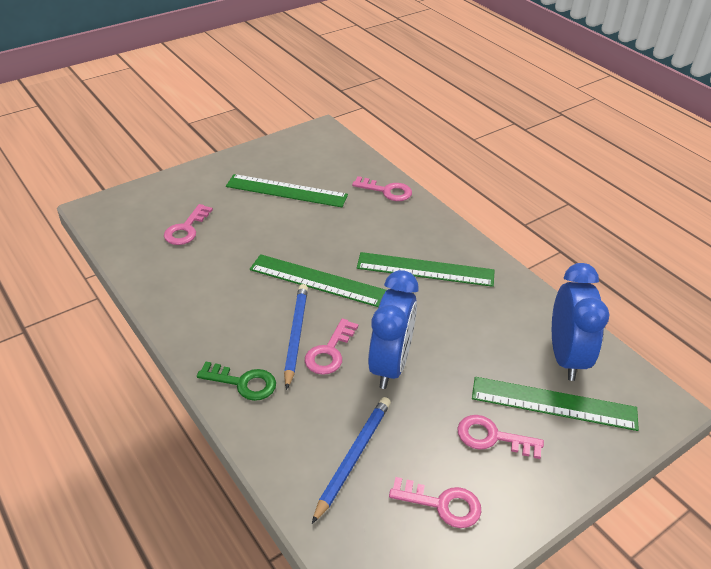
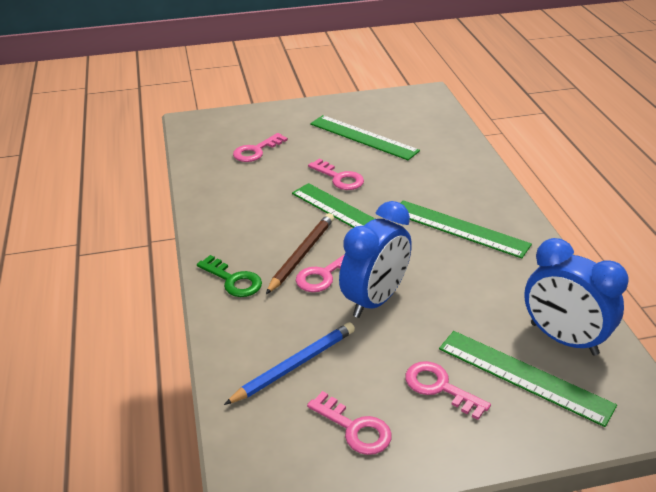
camera: 25 degrees right, 5 degrees down
blue pencil [284,284,308,390] -> brown pencil [266,213,334,294]
pink key [352,176,412,201] -> pink key moved to [308,159,364,190]
blue clock [552,263,610,381] -> blue clock turned 105 degrees clockwise [524,238,629,356]

